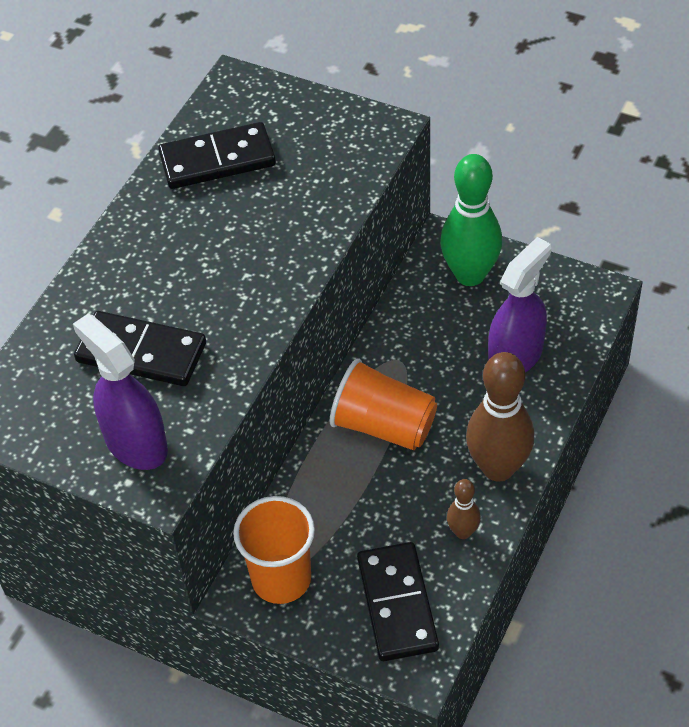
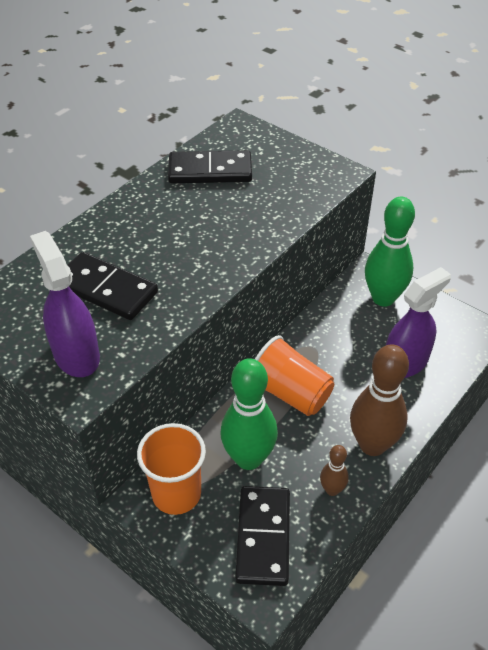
camera: 10 degrees right, 5 degrees down
none -> green bowling pin [220,358,278,470]

